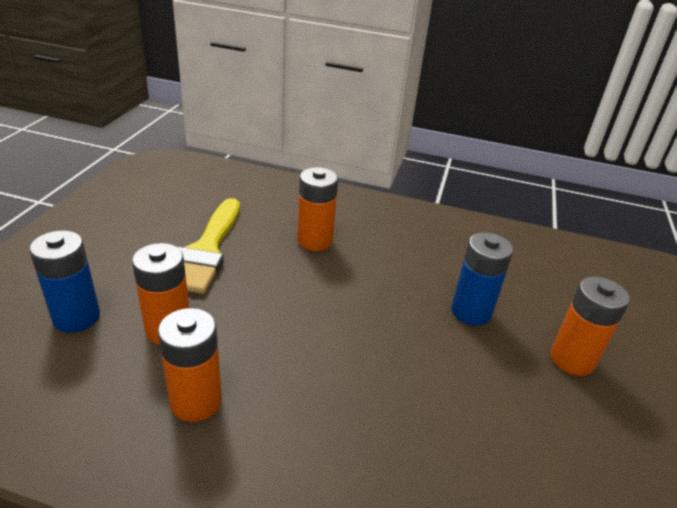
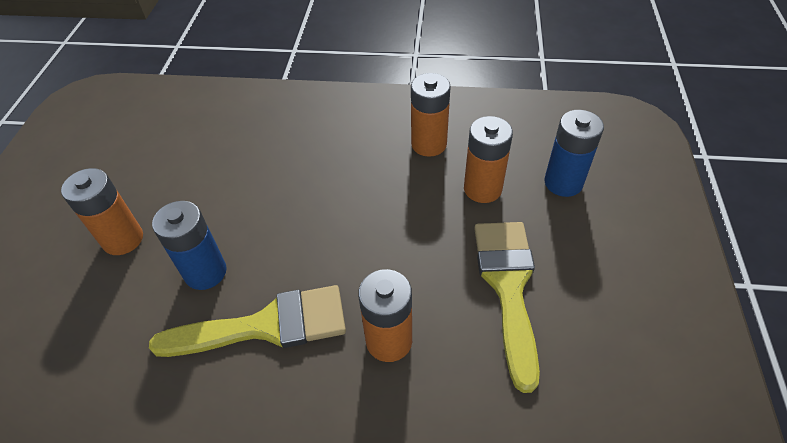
camera: 175 degrees right, 15 degrees up
none -> yellow brush [149,285,346,357]

